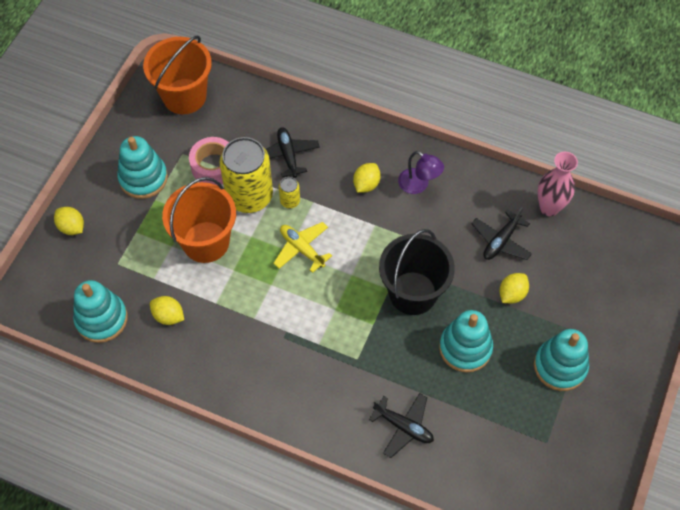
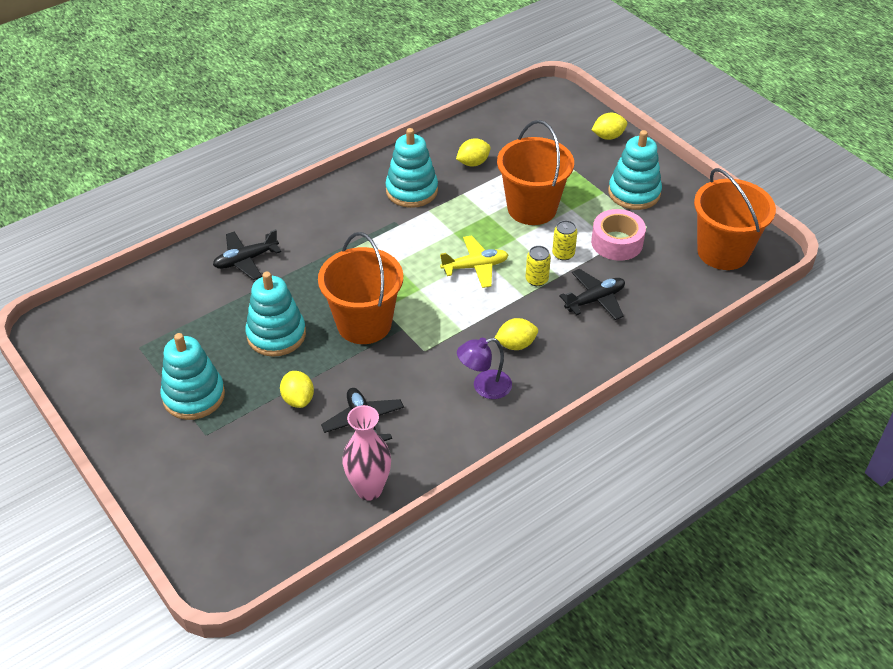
camera: 120 degrees right, 15 degrees down
turquoise stacking toy [73,280,128,343] -> turquoise stacking toy moved to [385,128,438,208]
yellow can [219,137,273,213] -> yellow can [552,220,578,261], size x0.43
black plane [266,127,320,178] -> black plane turned 45 degrees counterclockwise [559,269,625,320]
yellow lemon [353,163,381,193] -> yellow lemon turned 75 degrees counterclockwise [495,318,538,350]
black bucket [379,229,455,315] -> orange bucket [318,232,403,344]

